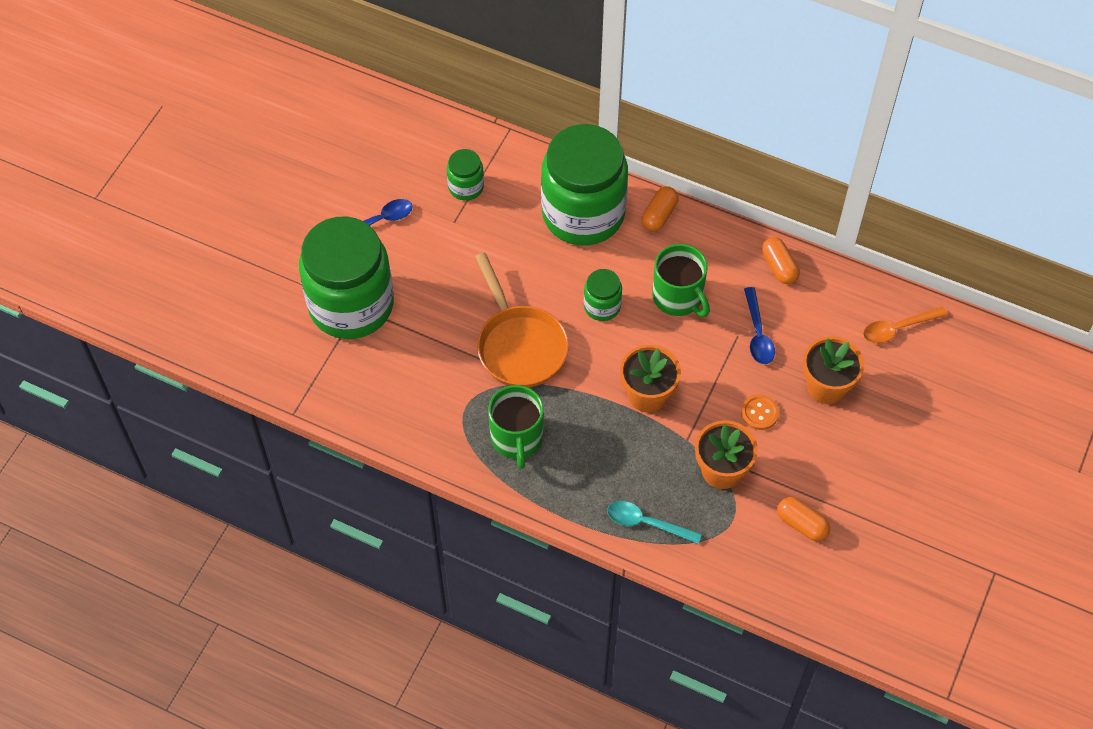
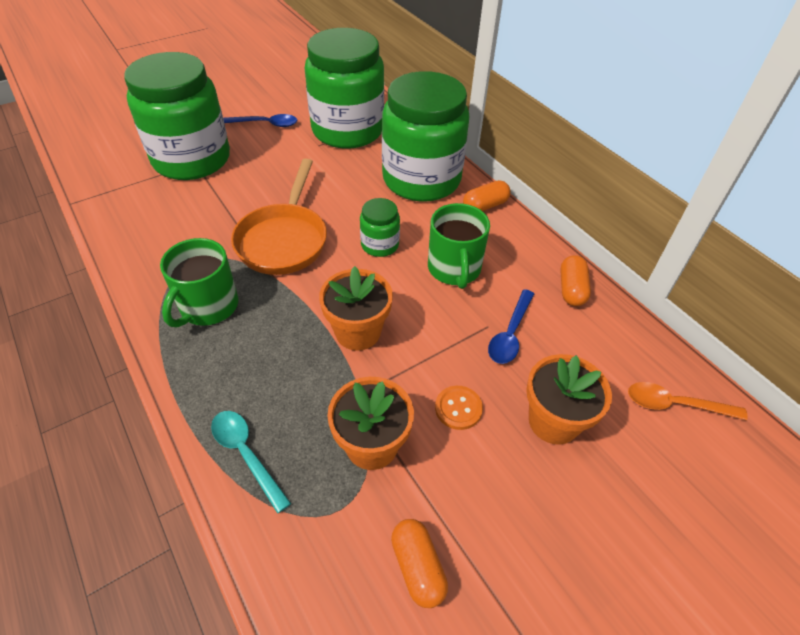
camera: 30 degrees right, 10 degrees down
green jar [447,149,484,201] -> green jar [305,28,384,149], size x2.30

